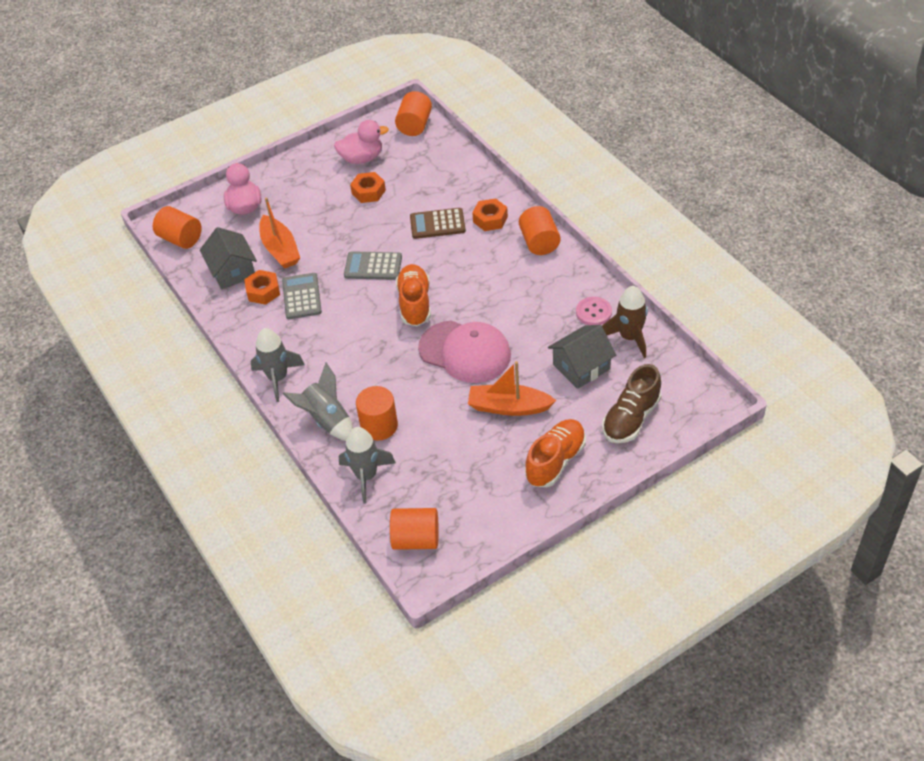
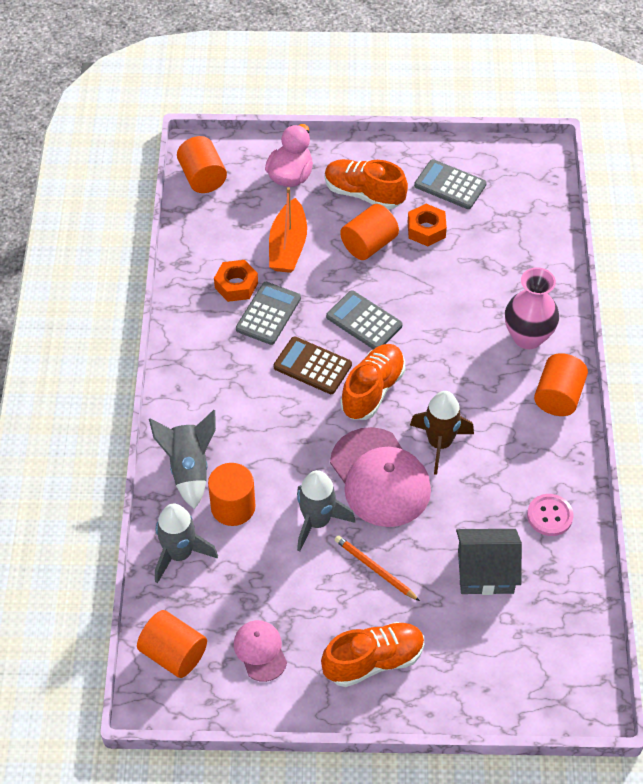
camera: 30 degrees right, 5 degrees up
grey house [200,227,257,289] -> none
grey rocket [250,328,305,402] -> grey rocket moved to [297,470,355,551]
pink duck [334,120,389,164] -> grey calculator [414,159,487,209]
orange cylinder [395,91,432,136] -> orange cylinder moved to [340,204,399,260]
brown calculator [410,208,466,239] -> brown calculator moved to [274,336,352,394]
orange boat [468,361,556,416] -> orange pencil [335,535,420,601]
orange nut [472,198,508,231] -> pink vase [505,267,559,349]
brown rocket [602,286,648,358] -> brown rocket moved to [410,391,474,475]
brown shoe [602,364,661,443] -> none
none -> pink cap [234,620,287,682]
none -> orange shoe [325,159,408,209]

